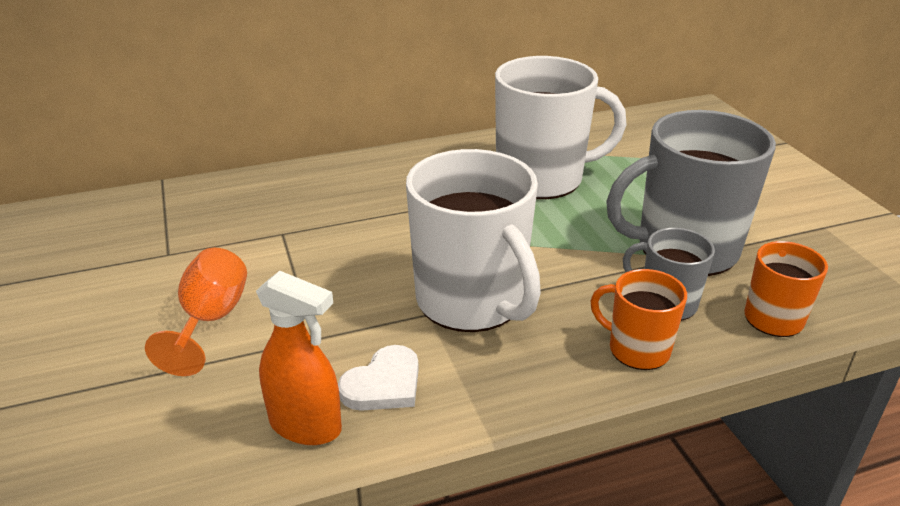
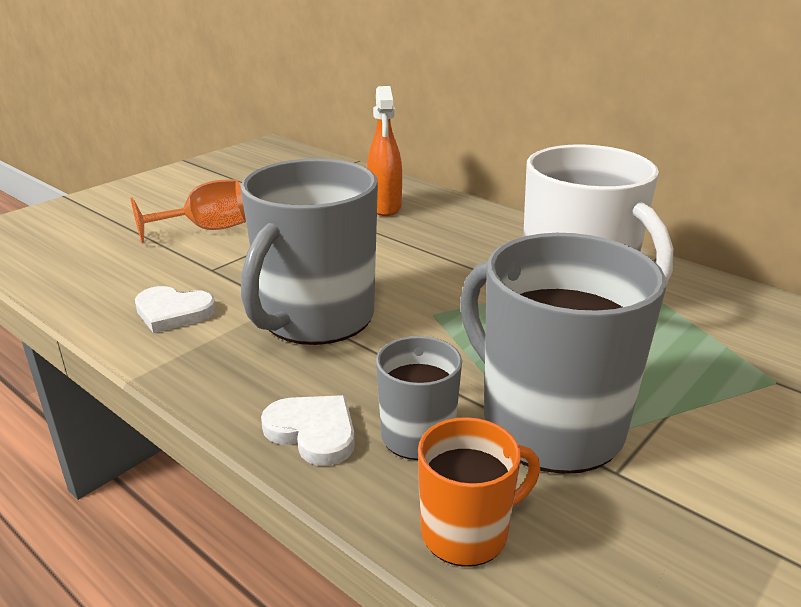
camera: 60 degrees right, 5 degrees down
orange spray bottle [256,271,342,445] -> orange spray bottle moved to [367,86,402,216]
white mug [406,149,541,332] -> grey mug [241,158,378,345]
orange mug [590,269,687,370] -> white heart [261,395,355,466]

